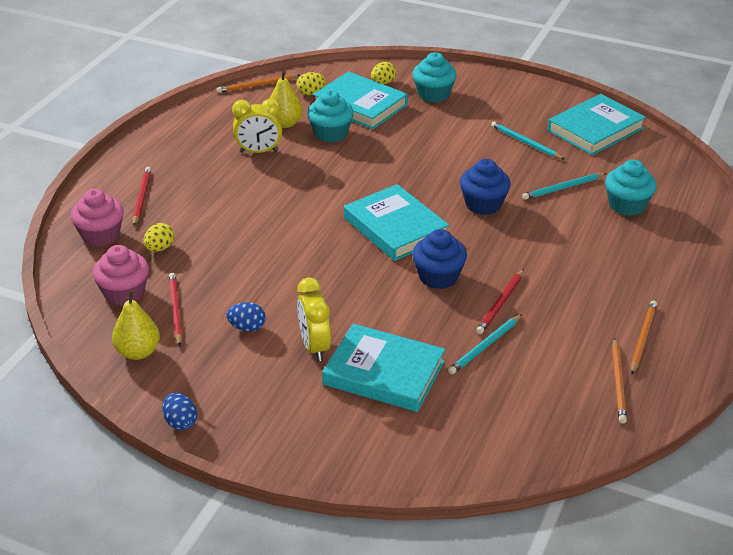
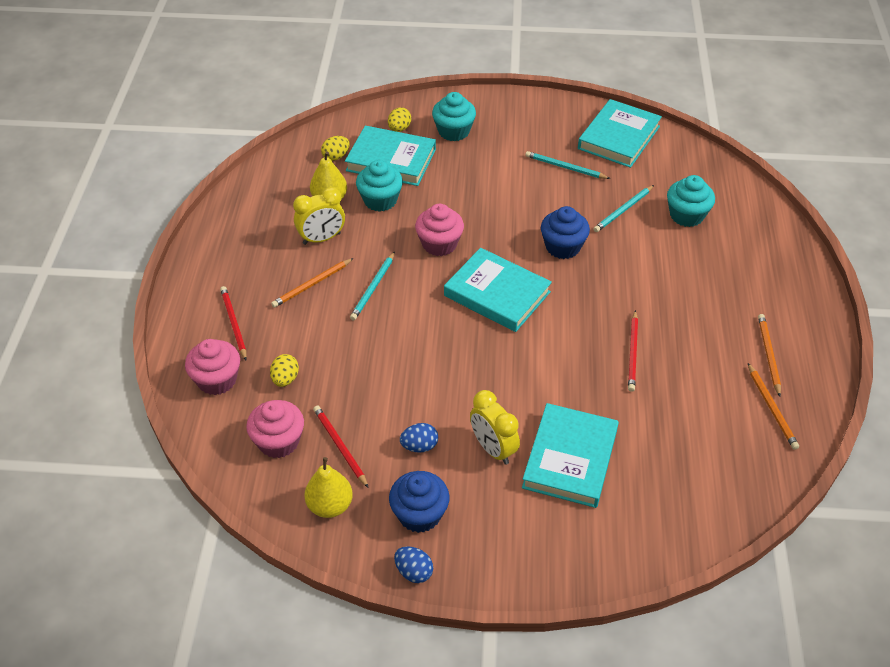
camera: 20 degrees left, 10 degrees up
orange pencil [217,74,300,93] -> orange pencil moved to [271,258,354,308]
turquoise book [322,324,445,412] -> turquoise book turned 75 degrees counterclockwise [522,403,619,508]
blue cupcake [412,229,467,289] -> blue cupcake moved to [389,471,450,533]
turquoise pencil [448,314,522,375] -> turquoise pencil moved to [350,252,395,320]
none -> pink cupcake [415,204,464,256]

